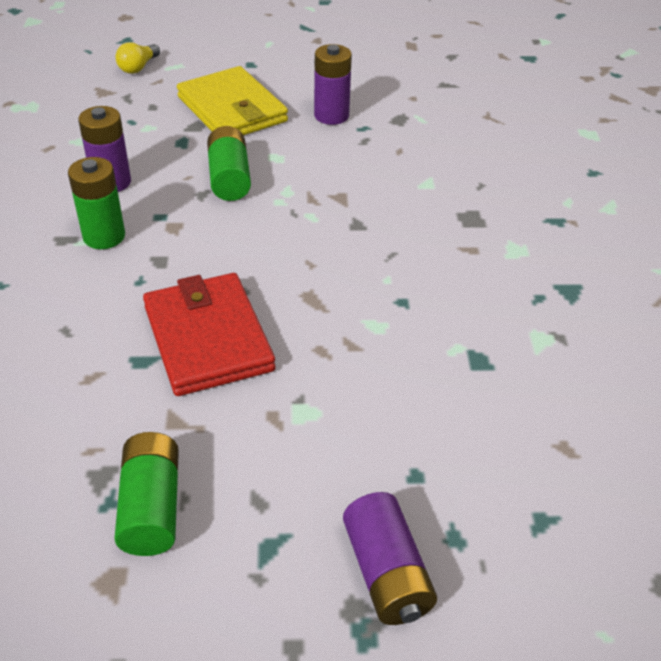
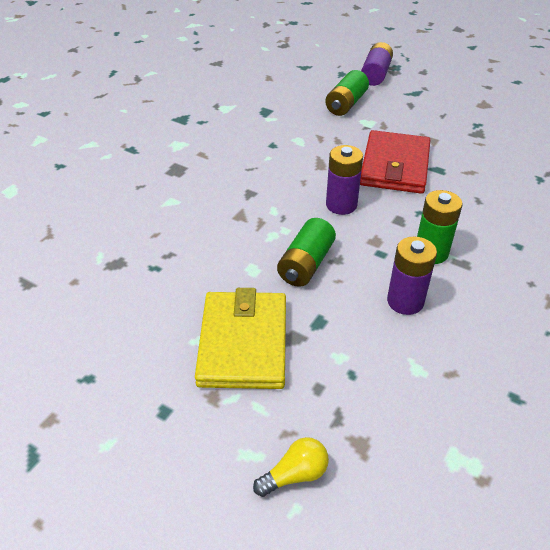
camera: 145 degrees left, 0 degrees up
green battery [114,432,179,556] -> green battery moved to [325,70,369,116]
purple battery [314,44,352,125] -> purple battery moved to [326,145,363,215]

